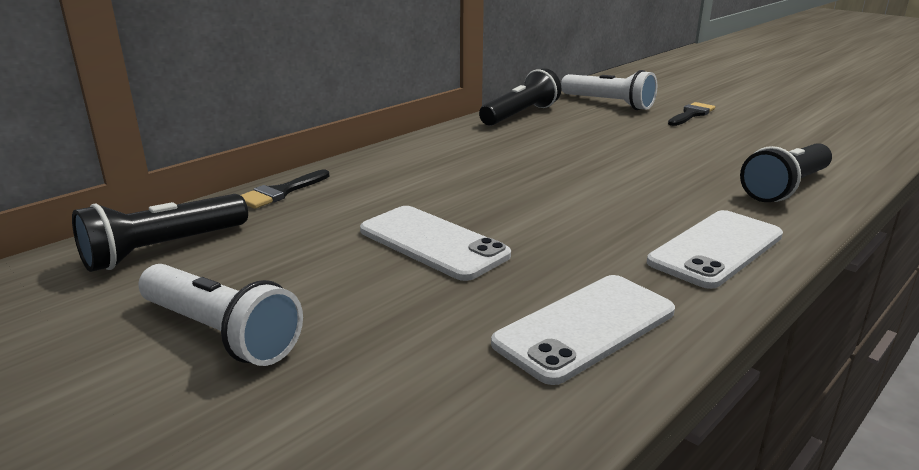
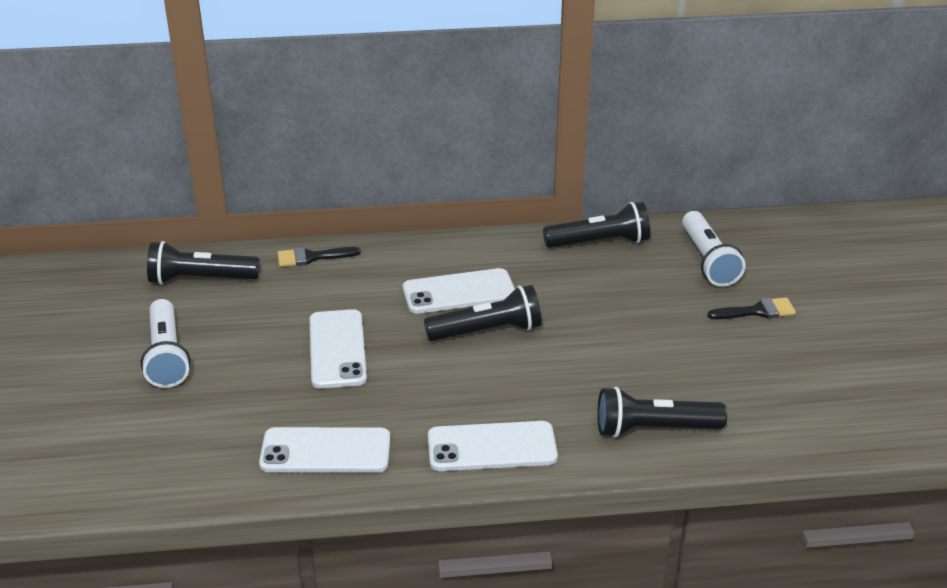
camera: 40 degrees right, 10 degrees up
none -> white phone [403,268,515,314]
none -> black flashlight [424,285,542,341]

